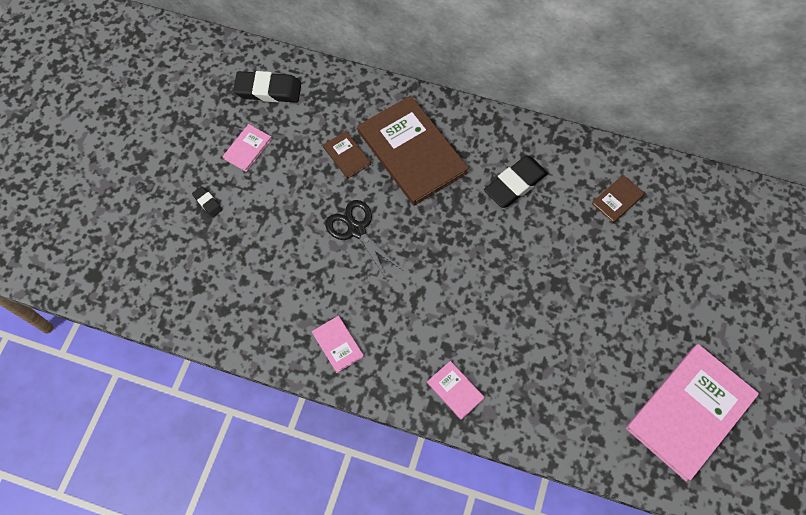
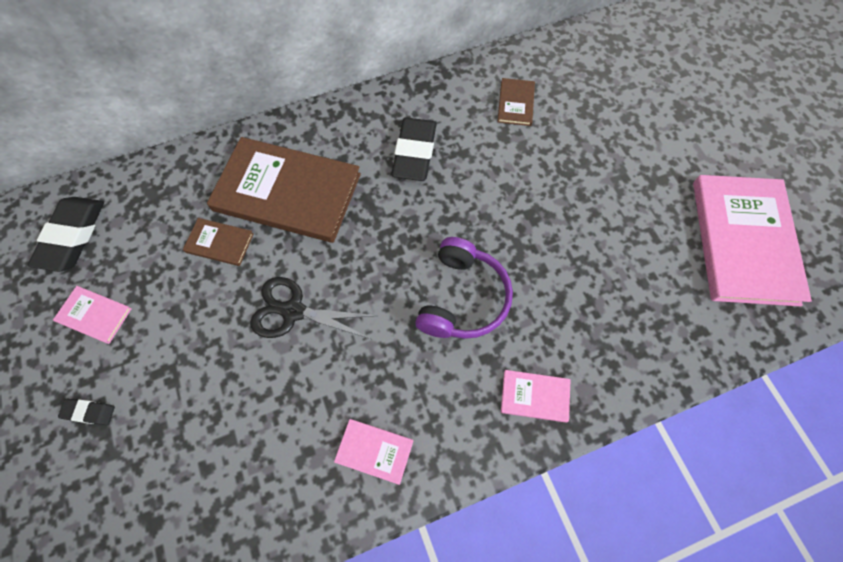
camera: 40 degrees left, 0 degrees up
pink book [223,124,272,172] -> pink book turned 60 degrees counterclockwise [53,286,132,344]
black eraser [233,71,301,103] -> black eraser turned 45 degrees counterclockwise [28,197,104,272]
none -> purple headphones [415,237,513,339]

